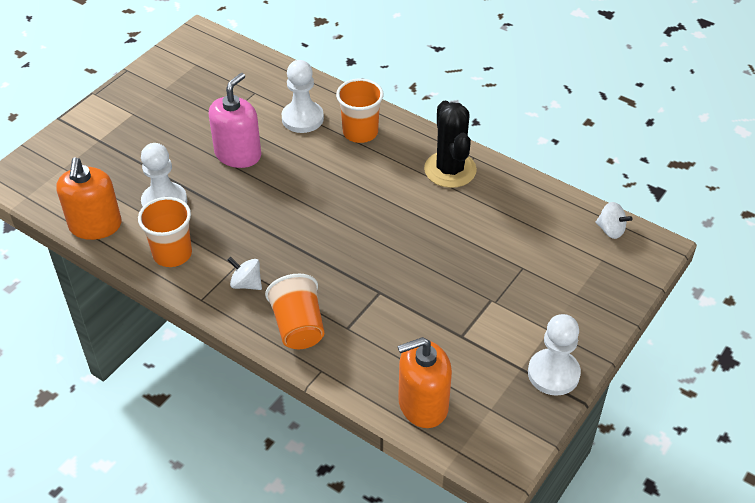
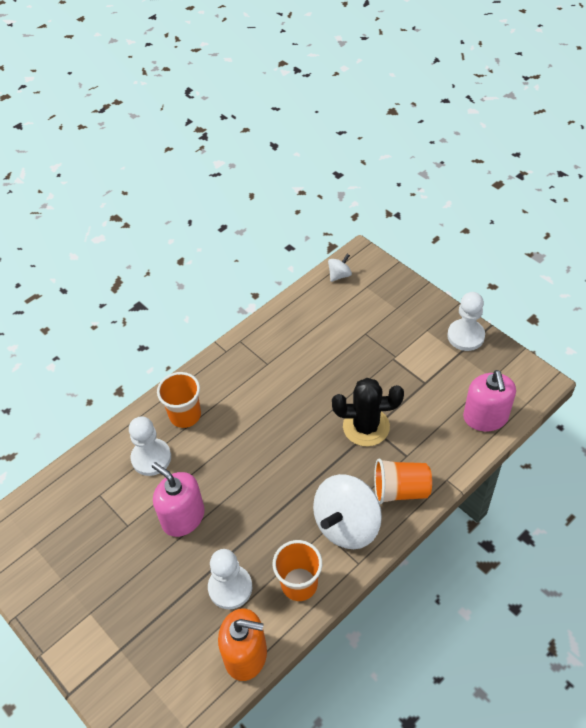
camera: 75 degrees left, 5 degrees up
white spinning top [228,257,262,290] -> white spinning top [313,474,382,549], size x2.22
orange soap dispenser [397,337,452,428] -> pink soap dispenser [463,370,516,432]
black cactus [424,100,477,188] -> black cactus moved to [332,378,404,446]

